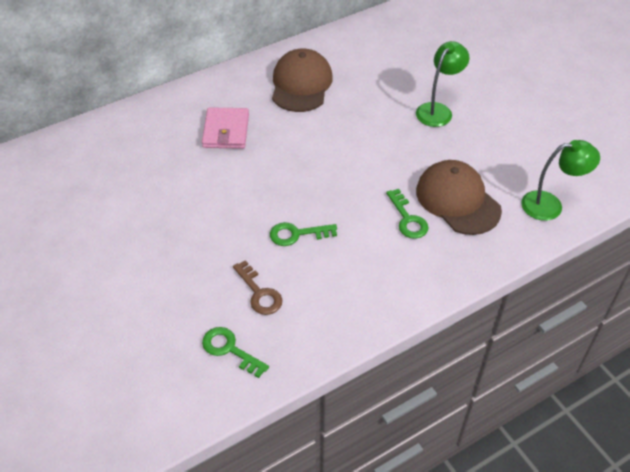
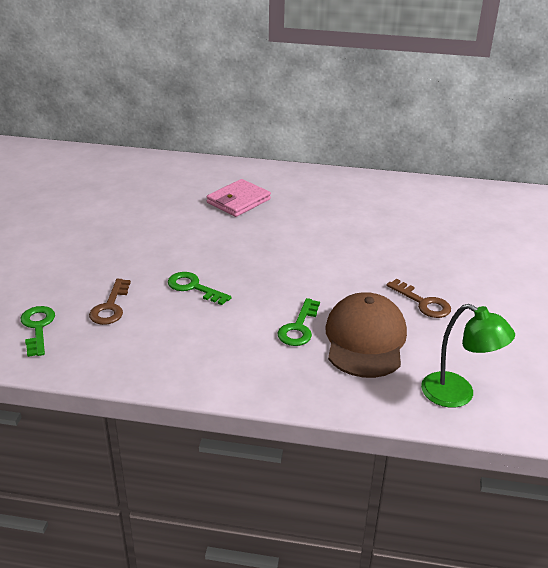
camera: 40 degrees right, 15 degrees down
brown cap [272,49,333,112] -> none
green lamp [416,41,469,127] -> none
none -> brown key [386,279,451,318]

